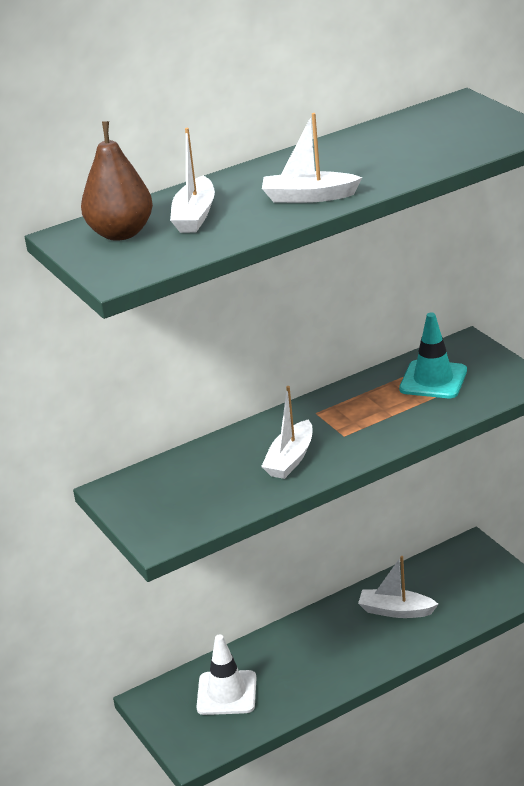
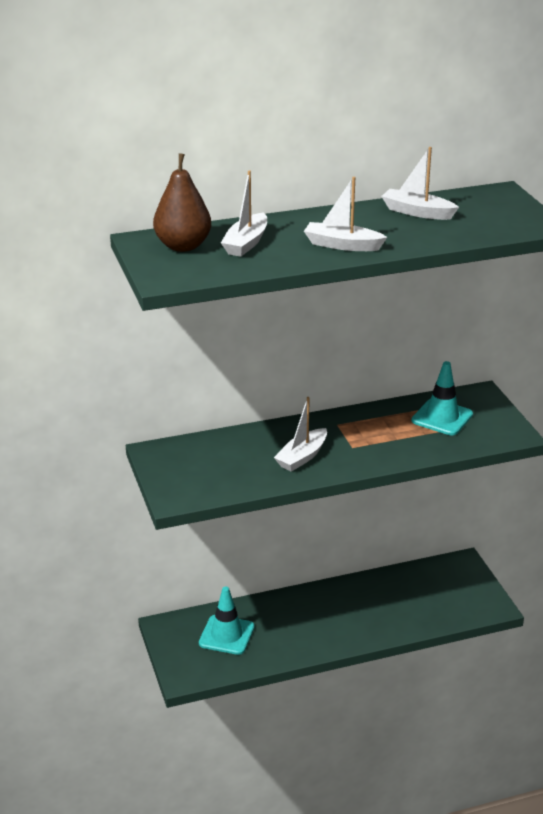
camera: 10 degrees right, 0 degrees up
white traffic cone [196,635,256,715] -> turquoise traffic cone [199,586,255,655]
white boat [358,556,438,618] -> white boat moved to [381,147,459,220]

